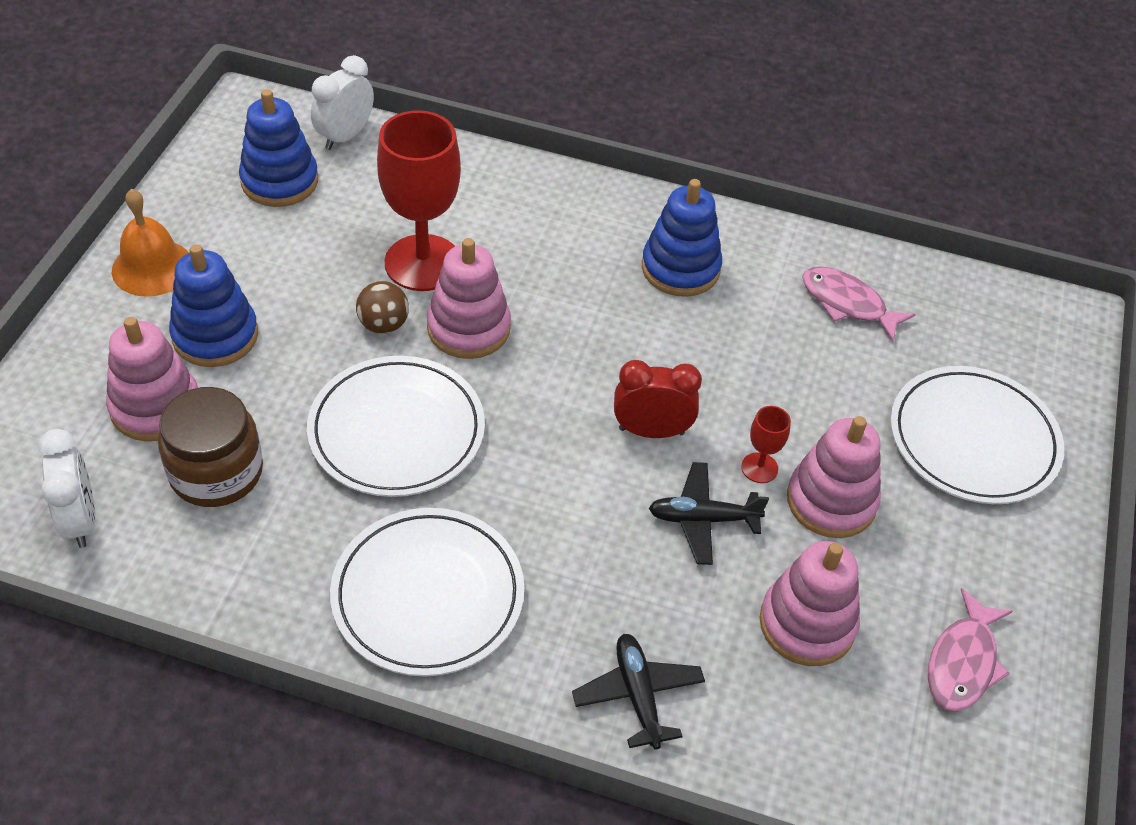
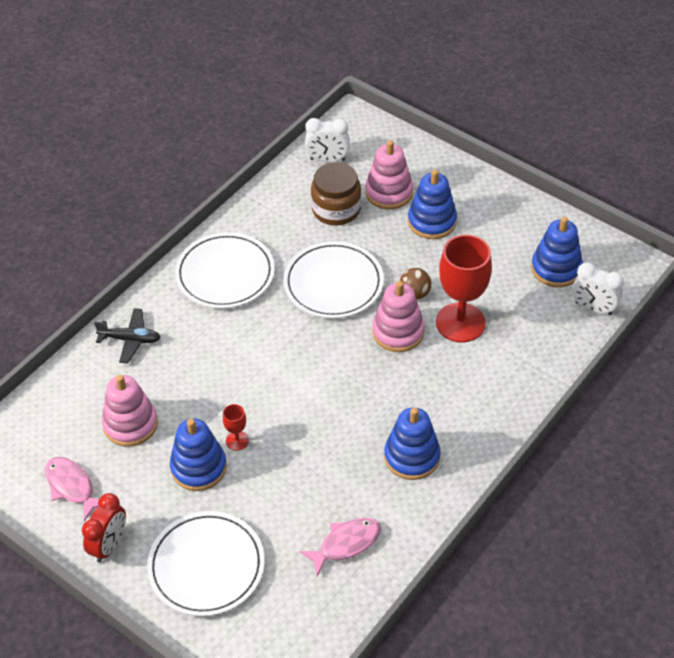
camera: 115 degrees right, 0 degrees up
orange bell [112,188,189,297] -> none
white clock [311,55,374,150] -> white clock turned 150 degrees clockwise [572,262,624,315]
red clock [614,360,702,438] -> red clock moved to [82,493,126,563]
black plane [649,462,769,565] -> none
pink stacking toy [787,416,881,538] -> blue stacking toy [170,418,227,491]

